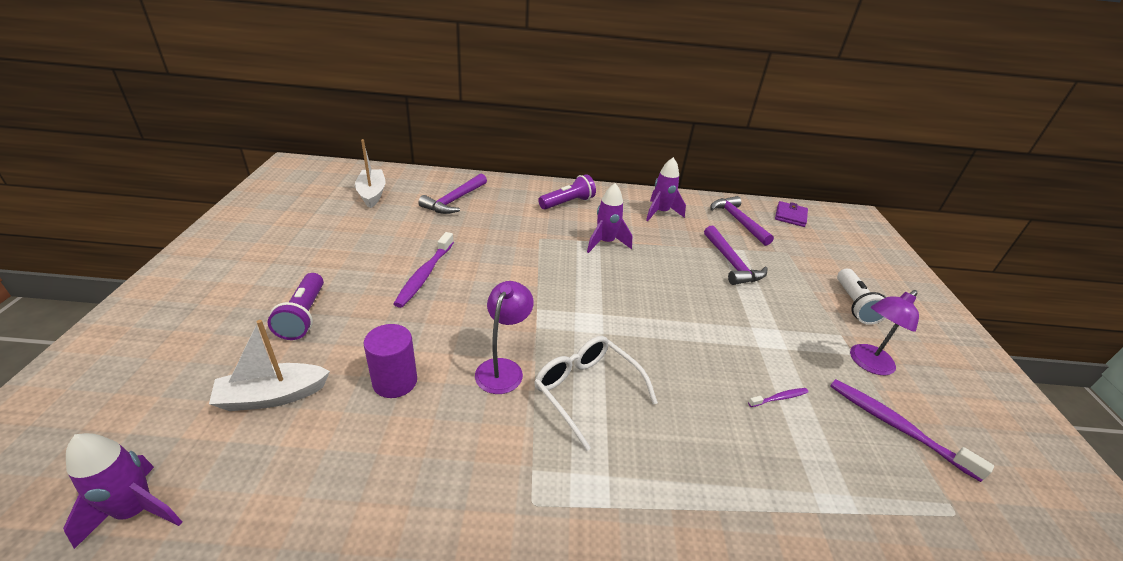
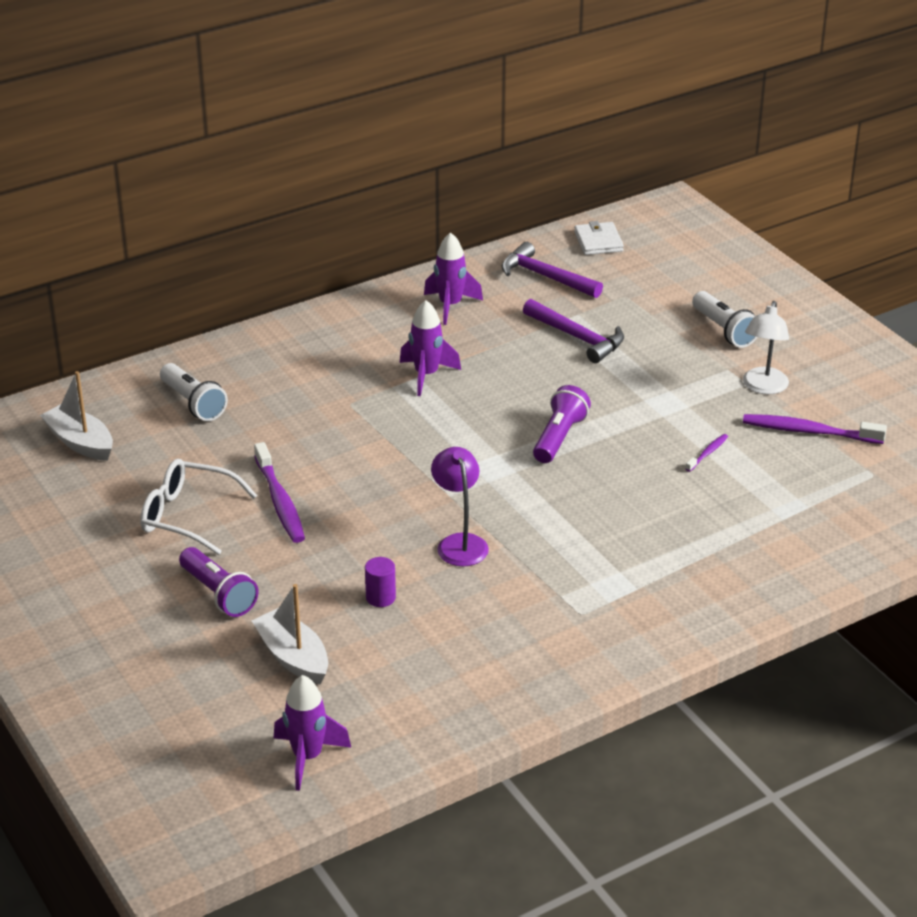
camera: 30 degrees left, 0 degrees up
white boat [209,320,330,411] -> white boat turned 105 degrees clockwise [252,584,328,685]
purple cylinder [363,324,417,398] -> purple cylinder [365,557,396,607], size x0.65
purple hammer [418,174,487,214] -> white flashlight [160,363,228,421]
white glasses [534,336,658,451] -> white glasses moved to [140,459,257,555]
purple flashlight [538,174,596,210] -> purple flashlight moved to [533,385,591,463]
purple wallet [775,201,808,227] -> white wallet [574,221,624,255]
purple lamp [850,290,919,375] -> white lamp [743,301,789,394]

